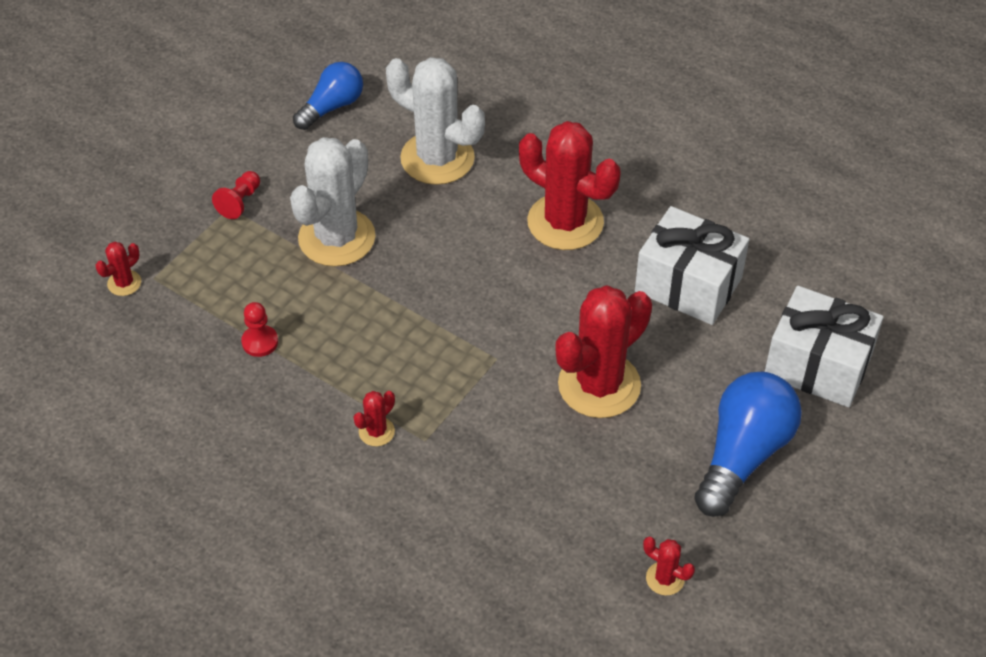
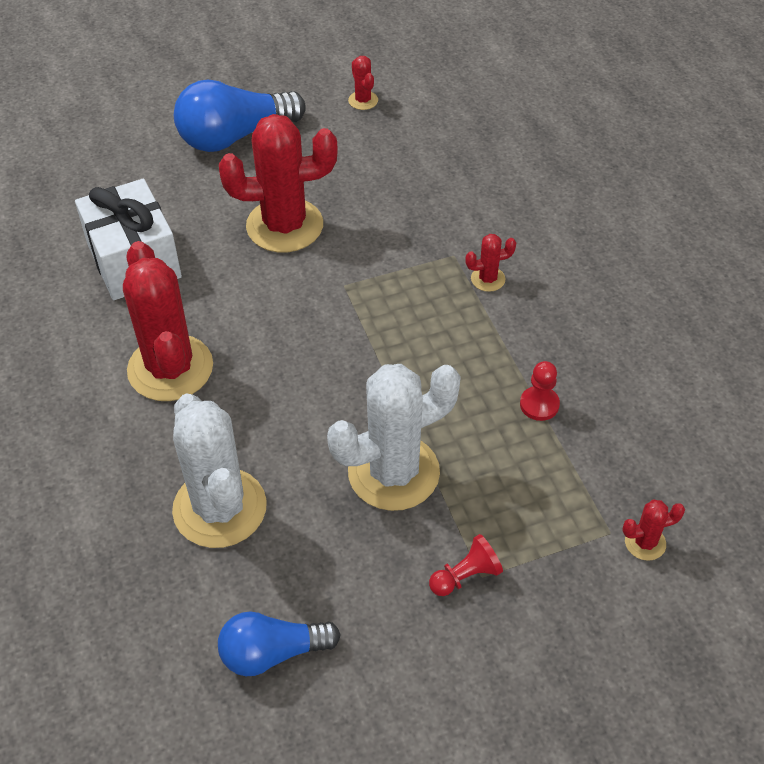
camera: 145 degrees left, 0 degrees up
white gift [765,286,884,407] -> none

